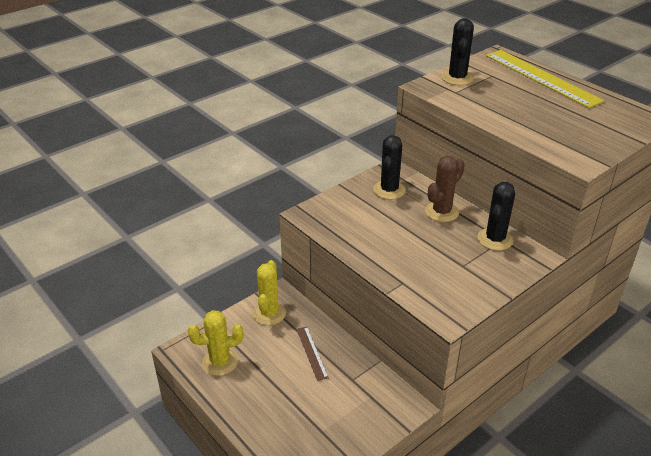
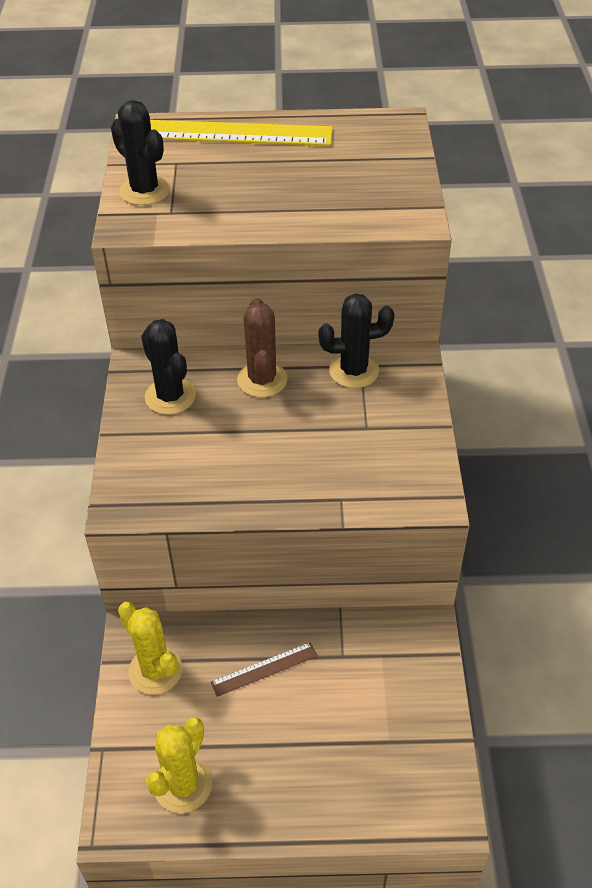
camera: 50 degrees left, 10 degrees up
brown ruler [296,327,329,381] -> brown ruler turned 45 degrees counterclockwise [211,642,318,697]
black cactus [477,182,515,251] -> black cactus turned 75 degrees counterclockwise [318,293,394,388]

